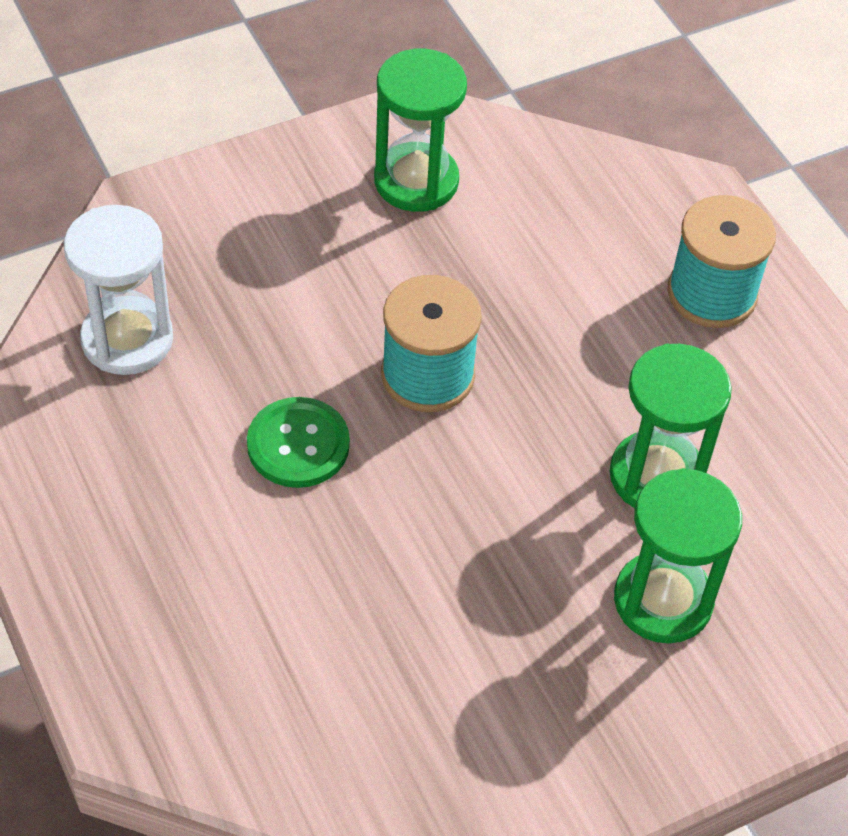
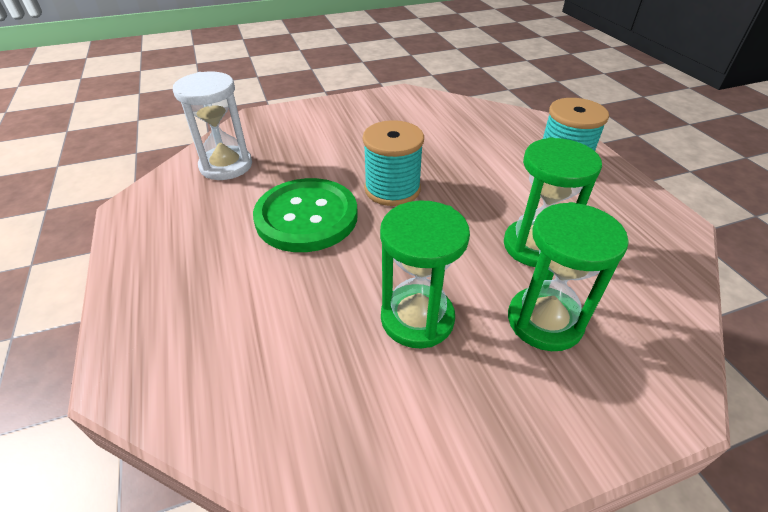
camera: 10 degrees right, 10 degrees down
green button [247,397,350,488] -> green button [253,178,358,252], size x1.61
green hourglass [374,49,467,212] -> green hourglass moved to [380,200,470,348]

